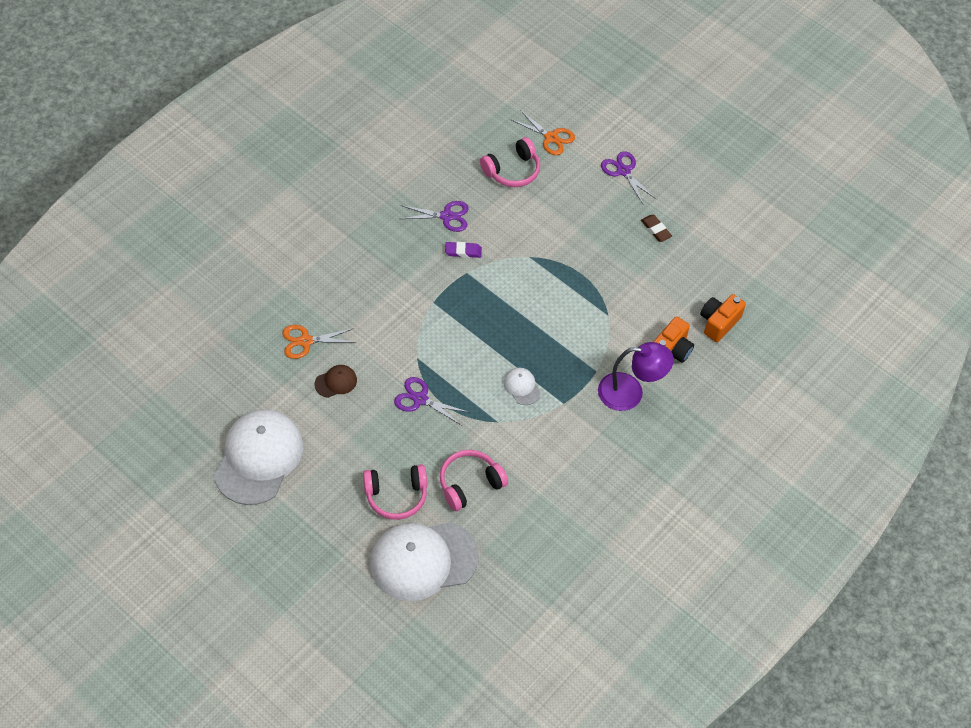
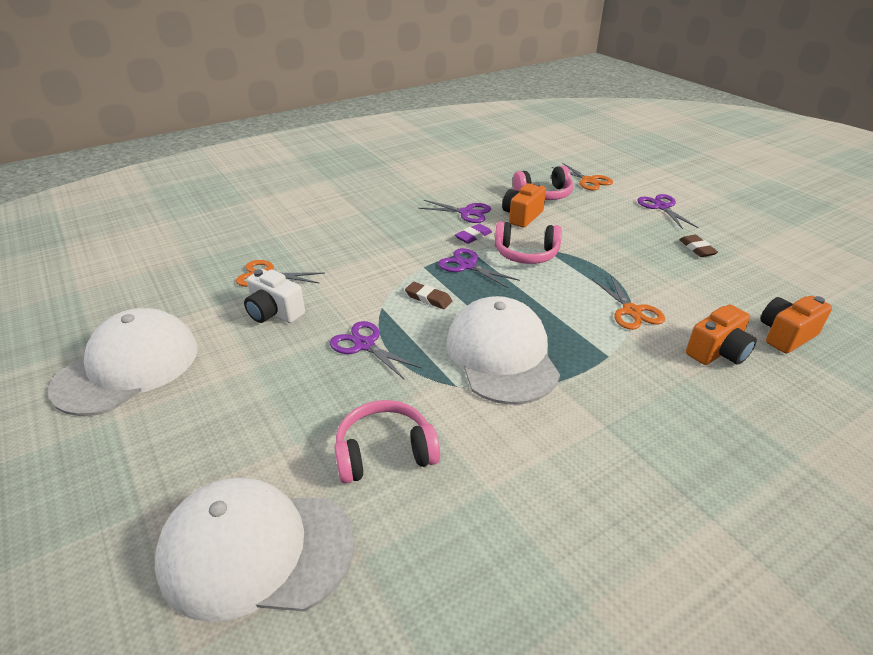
camera: 20 degrees right, 20 degrees down
brown cap [315,365,357,398] -> white camera [244,269,305,323]
pink headphones [363,464,427,520] -> pink headphones moved to [495,222,562,264]
purple eraser [445,242,482,258] -> purple eraser turned 60 degrees counterclockwise [455,224,492,244]
white cap [503,368,541,405] -> white cap [446,296,560,405], size x2.37
purple lamp [598,342,674,411] -> none
none -> brown eraser [405,282,452,309]
none -> purple scissors [438,248,520,289]
none -> orange camera [502,182,546,228]
none -> orange scissors [592,275,665,330]

